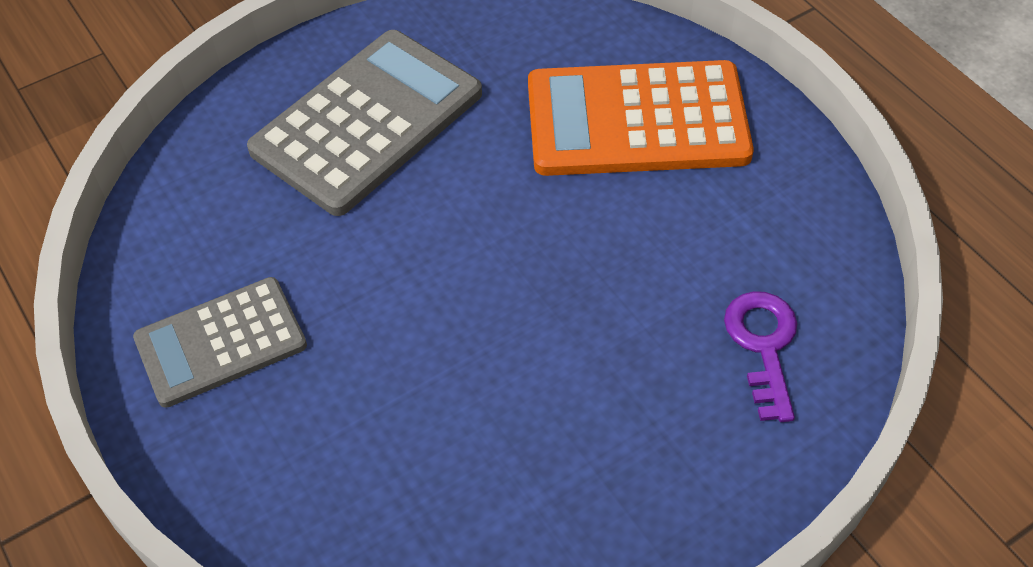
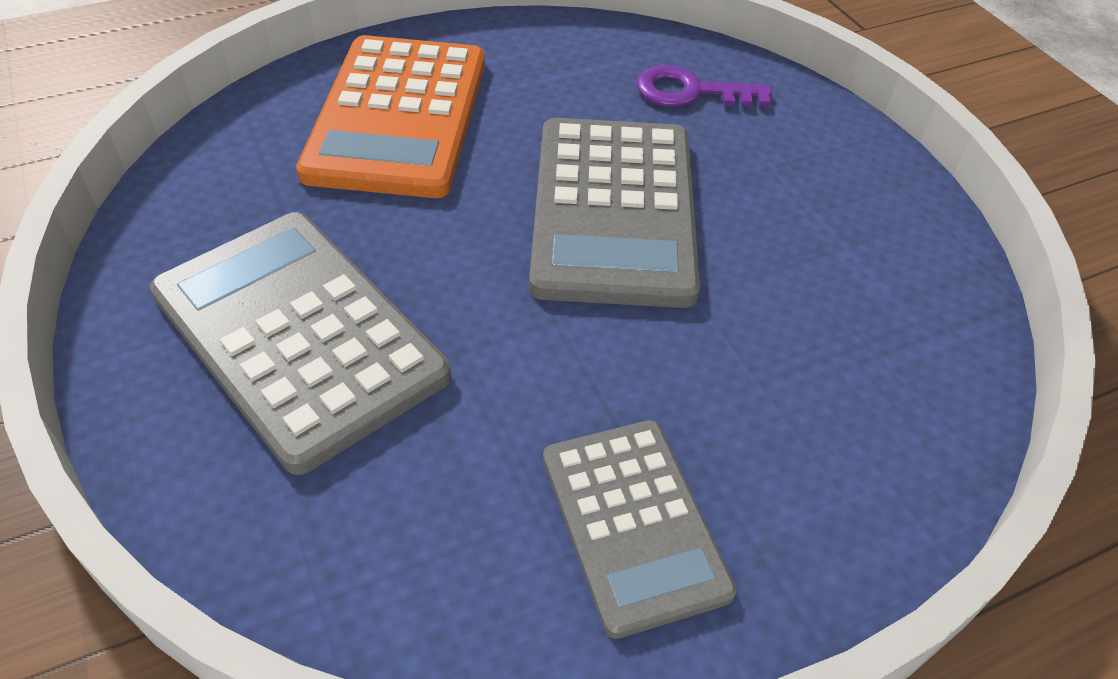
camera: 85 degrees left, 5 degrees down
none -> grey calculator [529,118,700,308]

